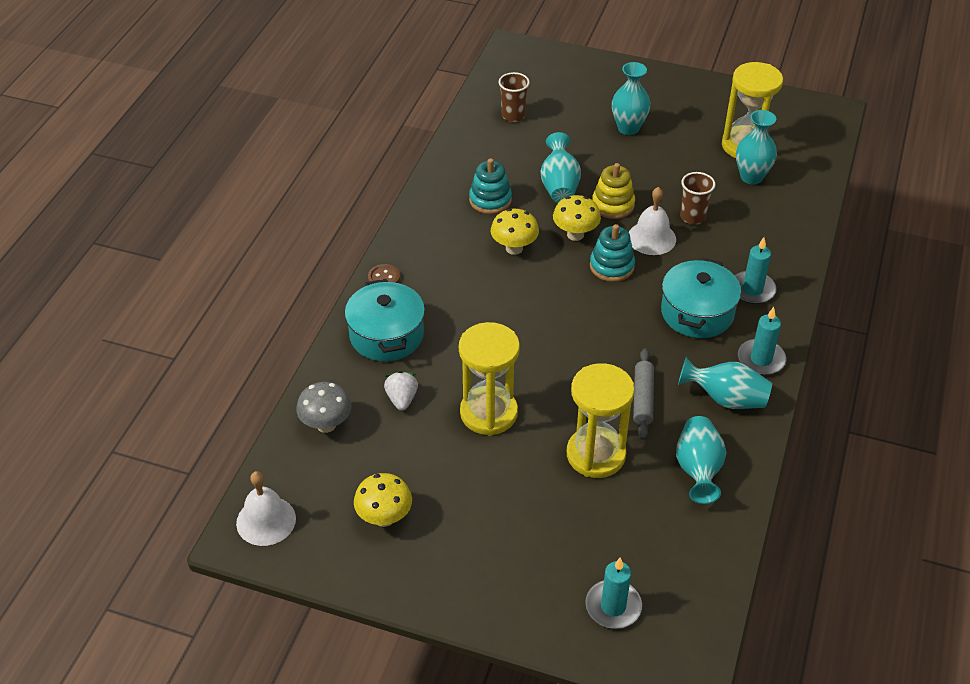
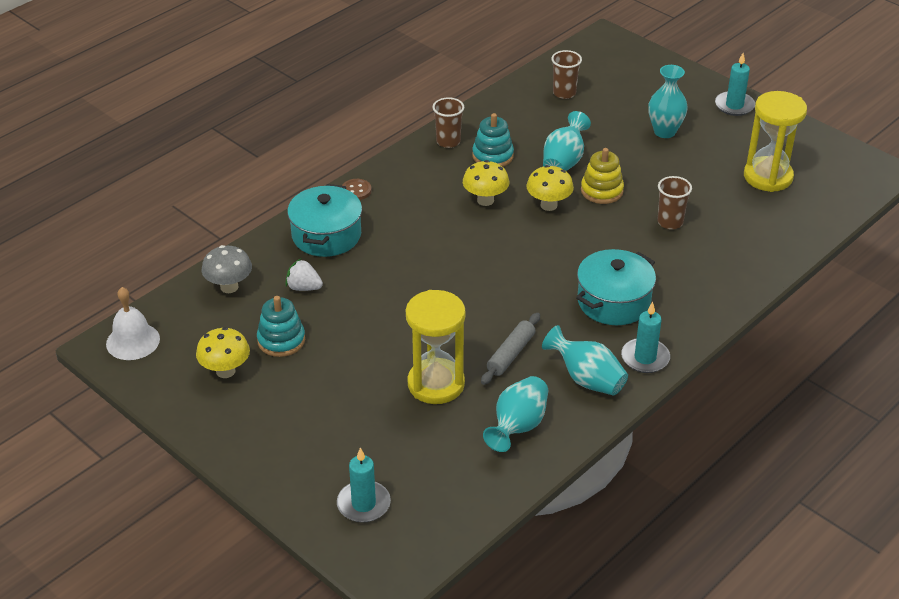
camera: 25 degrees right, 5 degrees down
white strawberry [384,371,418,411] -> white strawberry turned 90 degrees counterclockwise [285,259,323,291]
yellow hourglass [459,322,520,436] -> none
turquoise stacking toy [590,224,635,282] -> turquoise stacking toy moved to [257,296,305,357]
white bell [629,187,676,255] -> none
turquoise candle [735,237,777,304] -> turquoise candle moved to [715,53,755,116]
turquoise vase [736,110,777,184] -> none
none -> brown cup [433,97,464,148]

